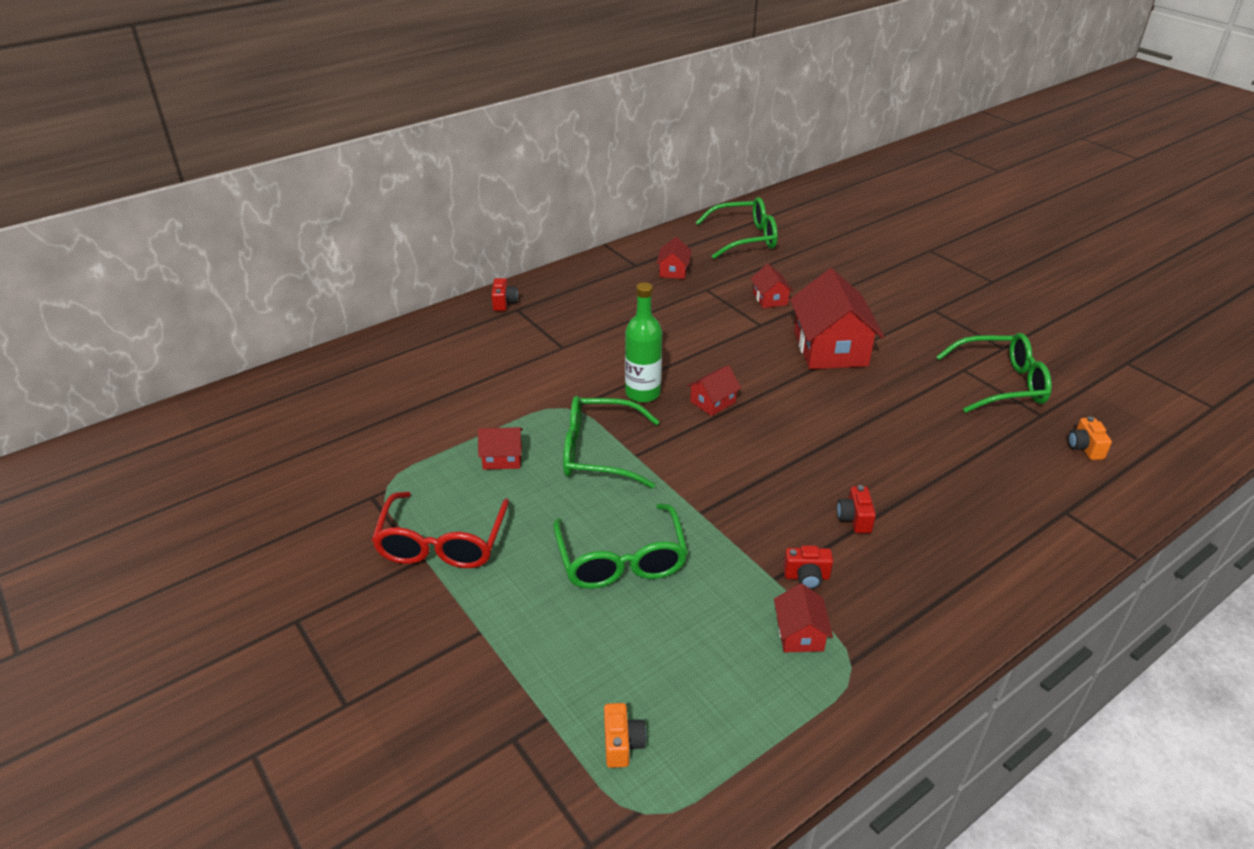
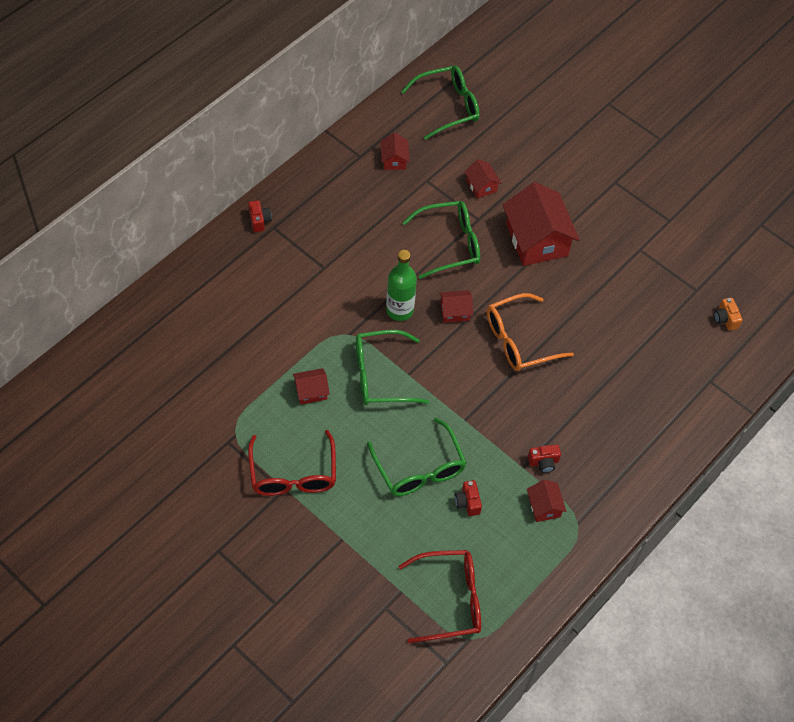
camera: 15 degrees left, 20 degrees up
orange camera [604,703,646,768] -> red glasses [399,550,481,643]
red house [687,365,741,416] -> red house turned 45 degrees clockwise [440,290,473,323]
red camera [837,485,876,533] -> red camera moved to [455,480,482,516]
green glasses [936,333,1052,413] -> green glasses moved to [402,201,480,279]
none -> orange glasses [487,293,574,371]

